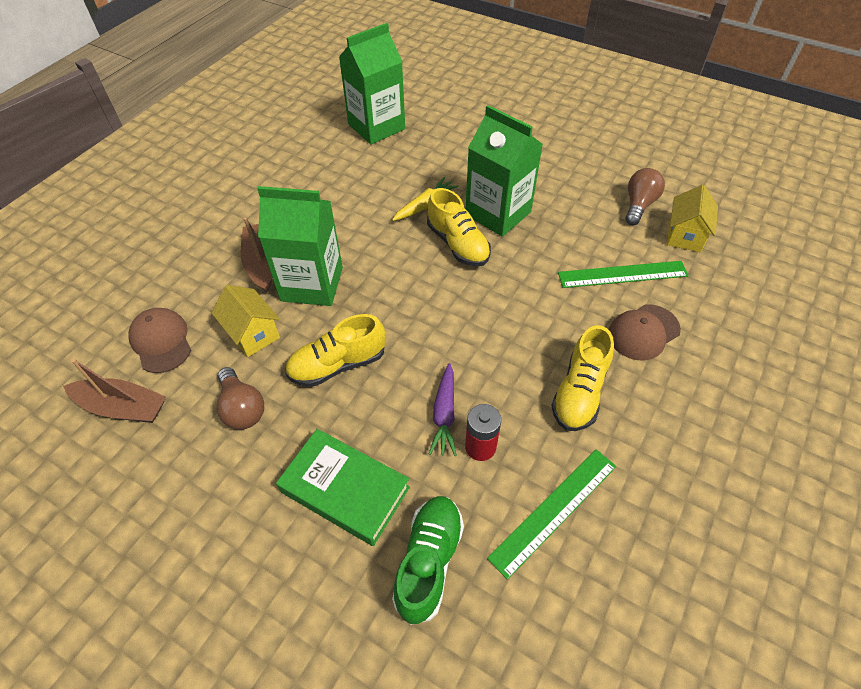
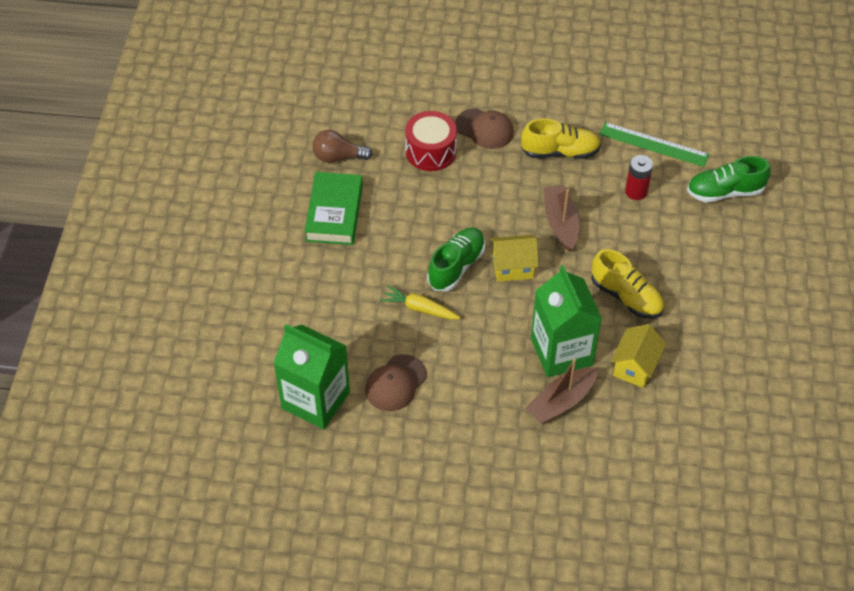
camera: 115 degrees left, 0 degrees up
brown boat [63,358,166,423] -> brown boat moved to [543,185,579,251]
brown cap [128,308,191,373] -> brown cap moved to [365,354,427,411]
brown light bulb [217,367,264,430] -> none
green book [276,429,410,546] -> green book moved to [304,172,363,245]
yellow shoe [427,188,491,267] -> green shoe [427,227,485,291]
purple carrot [429,363,457,456] -> none
green carton [466,105,543,237] -> none
green ruler [558,261,689,288] -> red drum [405,111,457,171]
yellow house [667,185,718,252] -> yellow house moved to [491,235,539,282]

